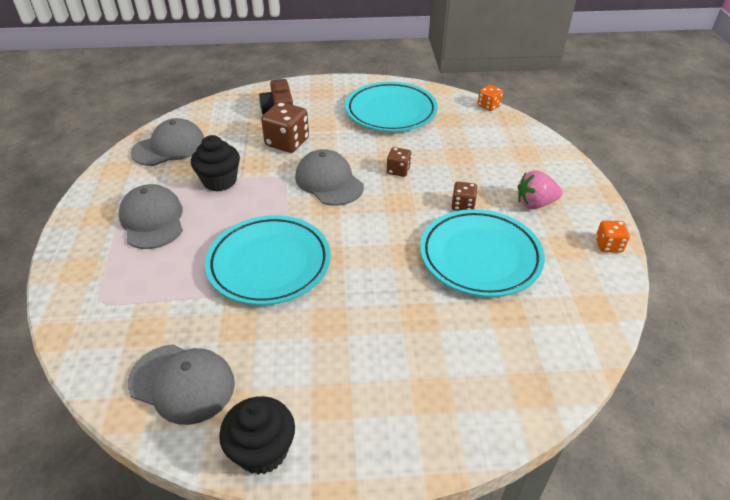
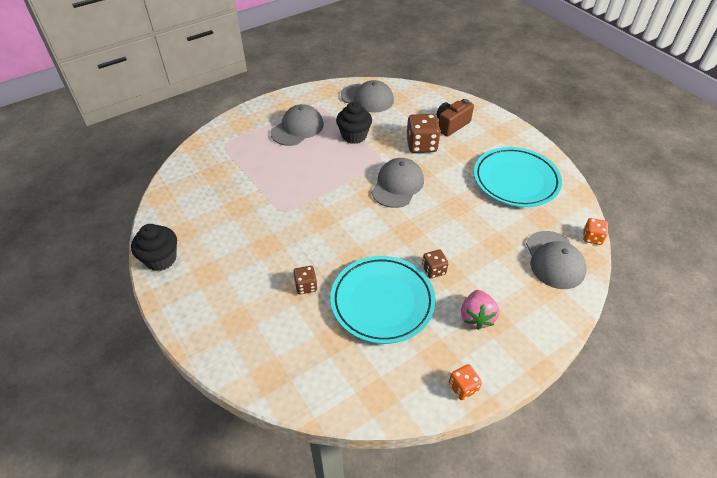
camera: 60 degrees right, 5 degrees up
grey cap [128,344,235,425] -> grey cap moved to [526,231,587,289]
turquoise plate [205,215,331,305] -> none
brown dice [387,147,412,177] -> brown dice moved to [293,266,317,294]
pink strawberry [517,170,563,209] -> pink strawberry turned 135 degrees counterclockwise [461,290,499,330]

